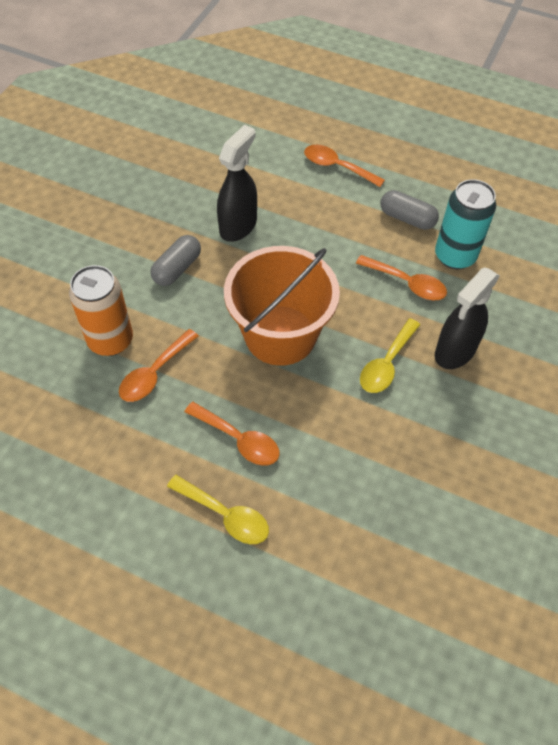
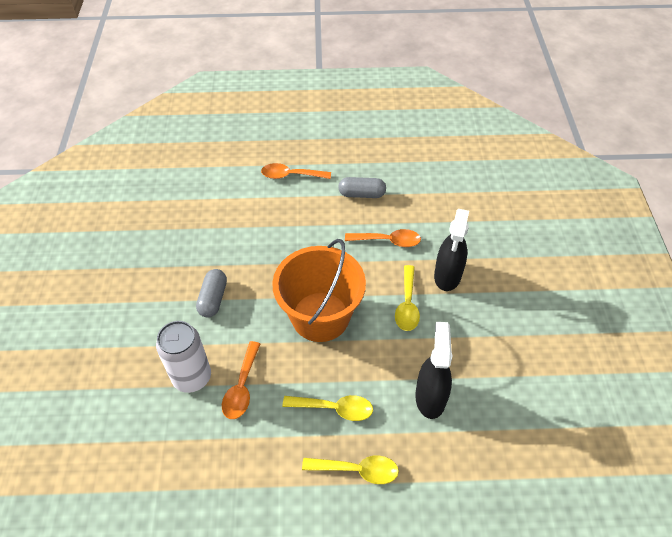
camera: 25 degrees left, 5 degrees down
orange can [69,265,133,356] -> white can [156,321,211,393]
orange spoon [184,402,280,466] -> yellow spoon [282,395,373,421]
black spray bottle [217,125,257,242] -> black spray bottle moved to [415,322,452,419]
turquoise can [435,179,496,269] -> none

